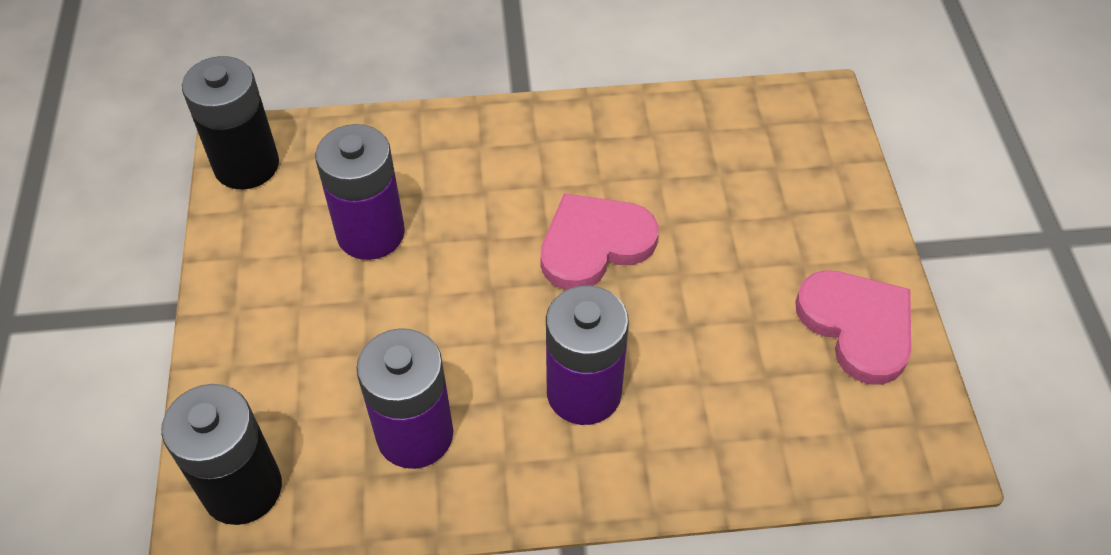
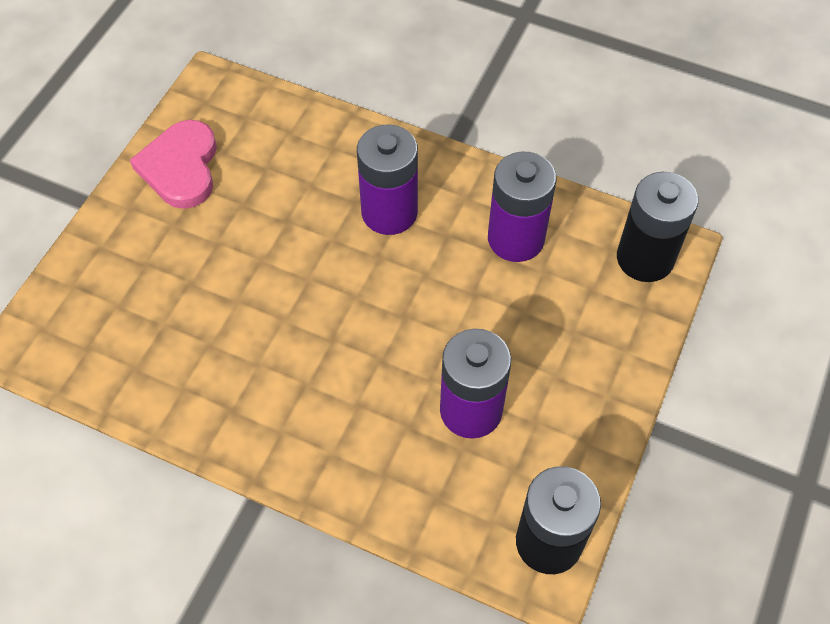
camera: 150 degrees left, 5 degrees up
pink heart [540,193,659,290] -> none

